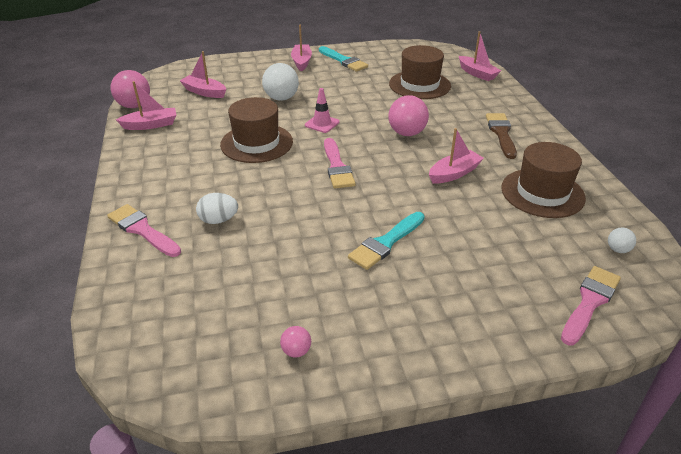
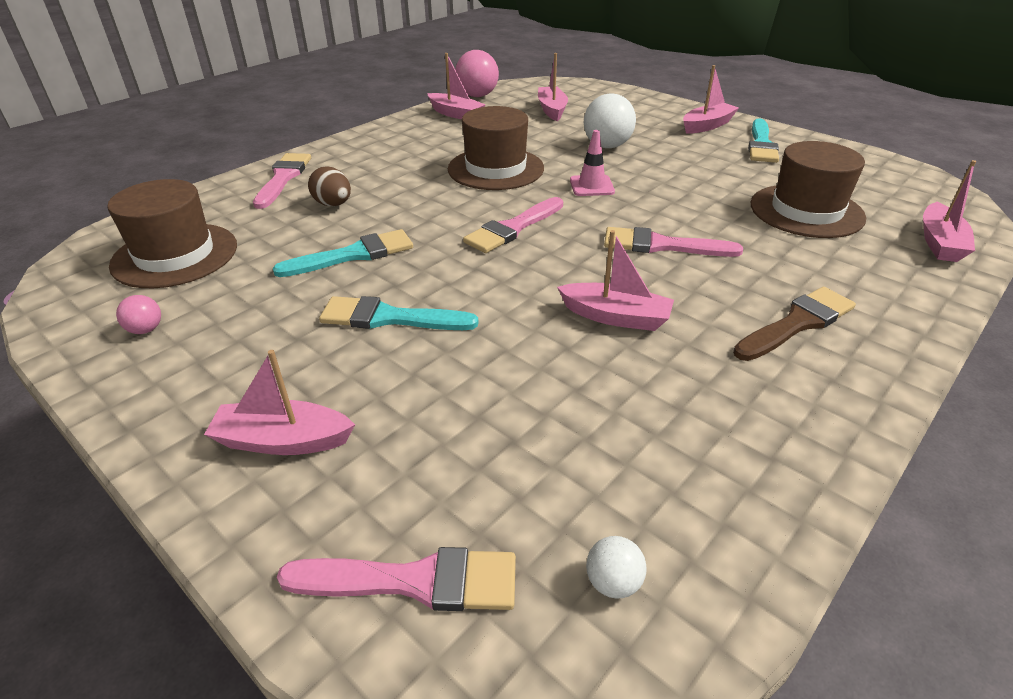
camera: 55 degrees right, 0 degrees up
white egg [196,193,238,224] -> brown egg [308,166,351,206]
pink ball [388,95,429,136] -> pink brush [604,227,743,257]
brown hat [501,142,586,218] -> brown hat moved to [107,179,237,288]
none -> pink boat [204,350,355,455]
none -> turquoise brush [273,229,413,277]

